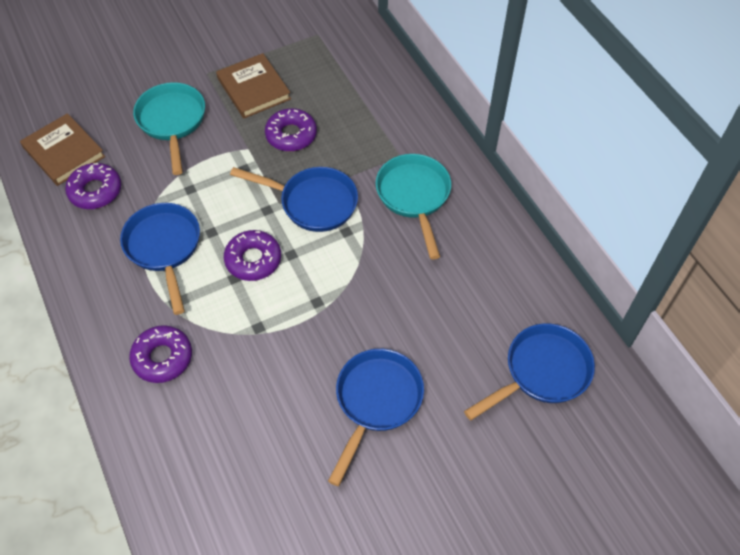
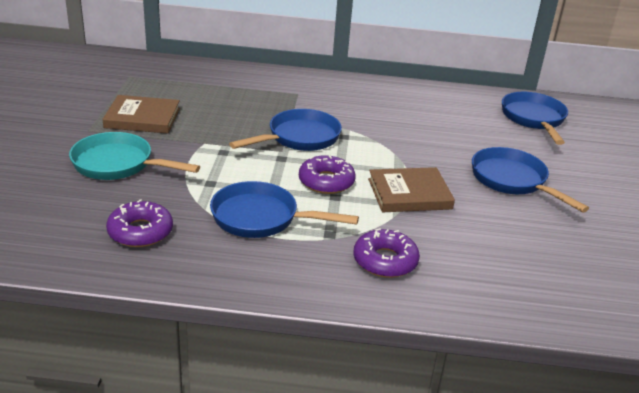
camera: 60 degrees left, 25 degrees down
brown book [20,113,105,186] -> brown book moved to [368,167,455,212]
purple donut [265,108,317,151] -> none
turquoise pan [376,154,451,259] -> none

